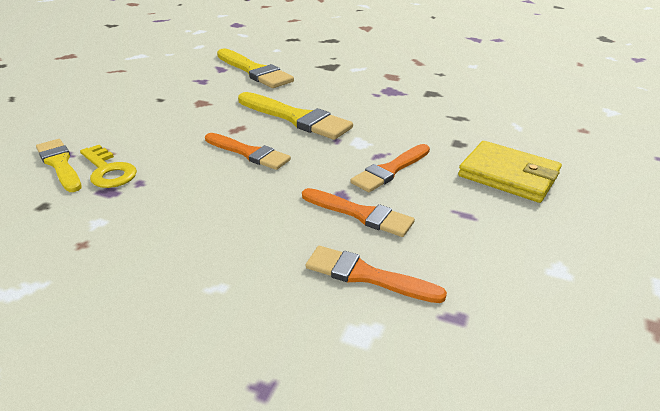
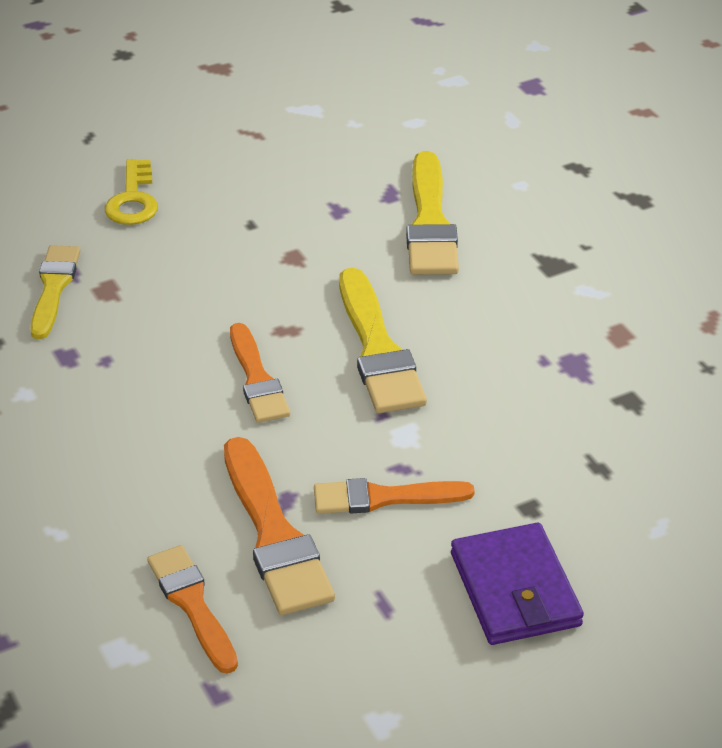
camera: 40 degrees right, 5 degrees up
yellow key [80,145,137,188] -> yellow key moved to [105,159,158,225]
orange brush [302,188,415,237] -> orange brush [224,437,335,615], size x1.50
yellow wallet [458,141,562,203] -> purple wallet [451,523,584,645]

